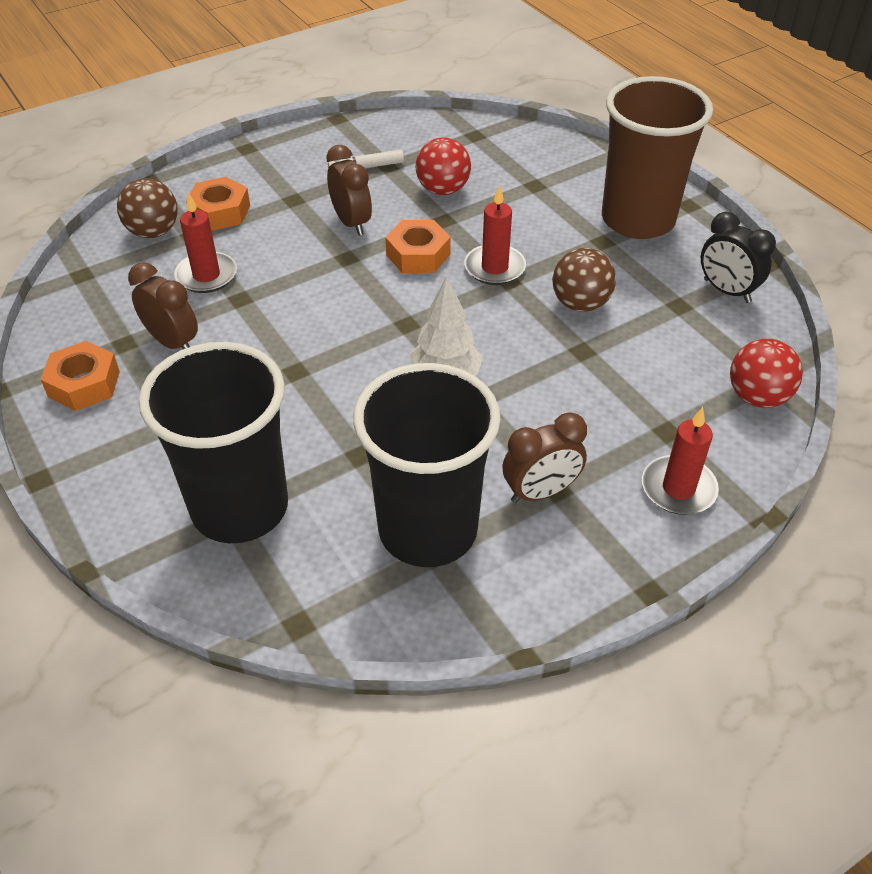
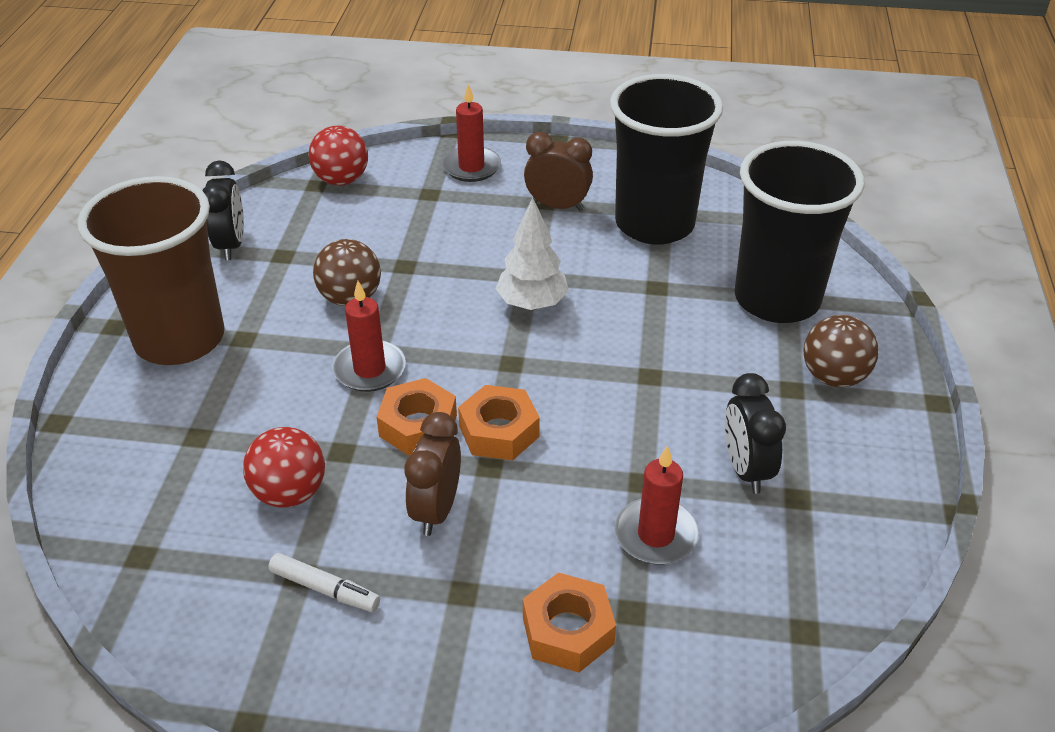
camera: 140 degrees left, 5 degrees down
orange nut [41,341,120,411] -> orange nut moved to [458,385,540,461]
brown ball [117,178,178,238] -> brown ball moved to [804,315,878,387]
brown clock [128,262,198,349] -> black clock [725,373,786,494]

